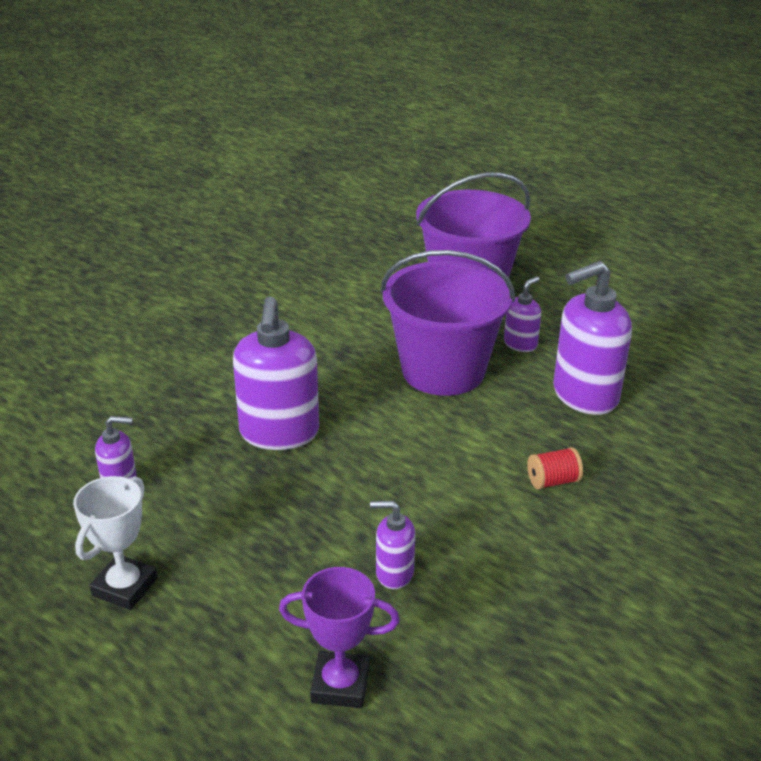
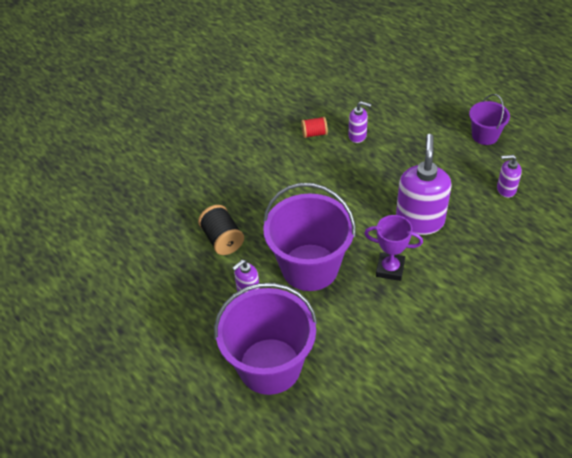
camera: 170 degrees left, 15 degrees up
white trophy [73,476,157,610] -> purple bucket [469,94,510,145]
purple trophy [279,567,400,708] -> purple trophy moved to [364,215,423,281]
red spool [527,447,583,490] -> red spool moved to [301,117,328,138]
purple soap dispenser [553,261,632,415] -> black spool [198,205,244,255]

